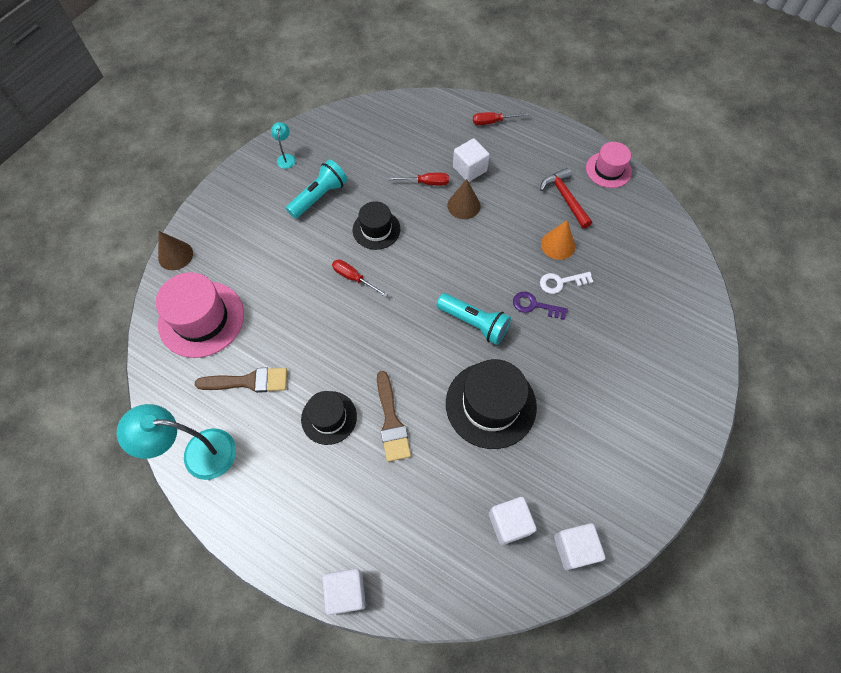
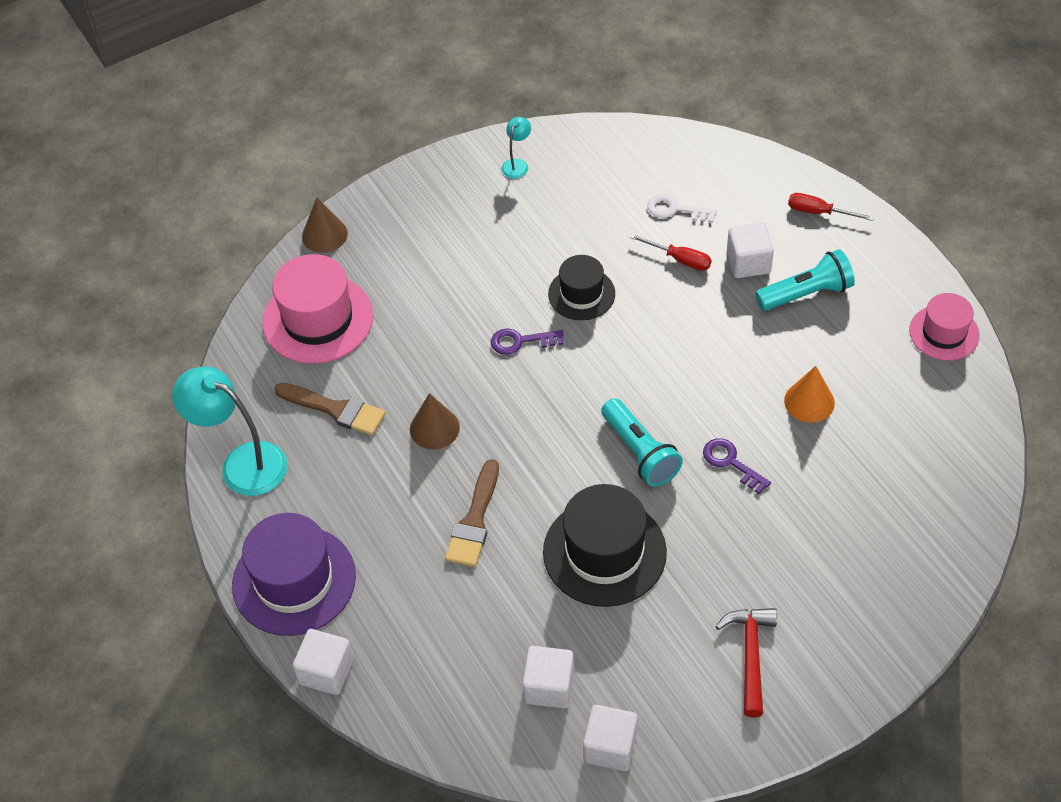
camera: 30 degrees right, 10 degrees down
turquoise flashlight [286,159,348,219] -> turquoise flashlight moved to [755,249,855,311]
black hat [301,391,357,445] -> none
red screwdriver [332,259,388,297] -> purple key [491,329,564,355]
brown cone [447,179,480,219] -> brown cone moved to [410,393,460,449]
red hammer [540,168,592,229] -> red hammer moved to [716,608,777,717]
white key [540,272,593,294] -> white key moved to [647,194,717,223]
none -> purple hat [232,513,356,636]

